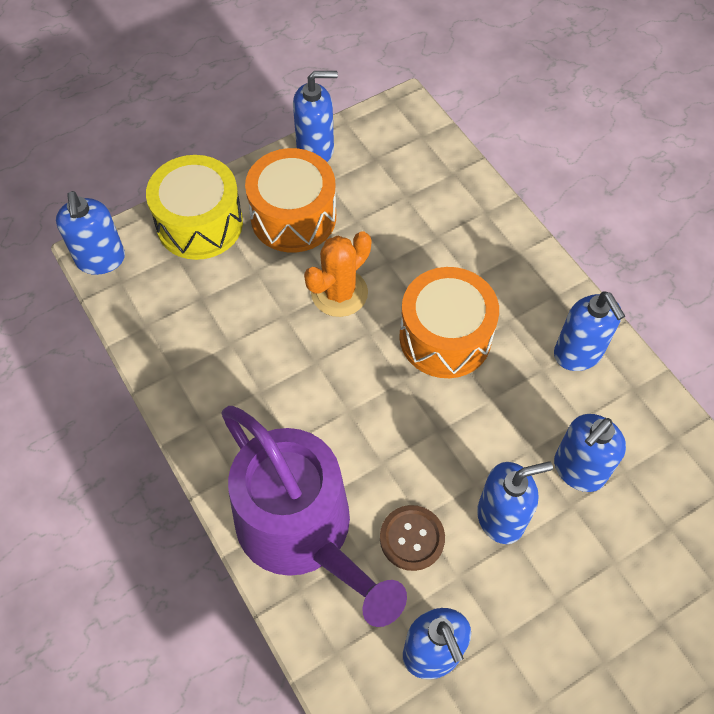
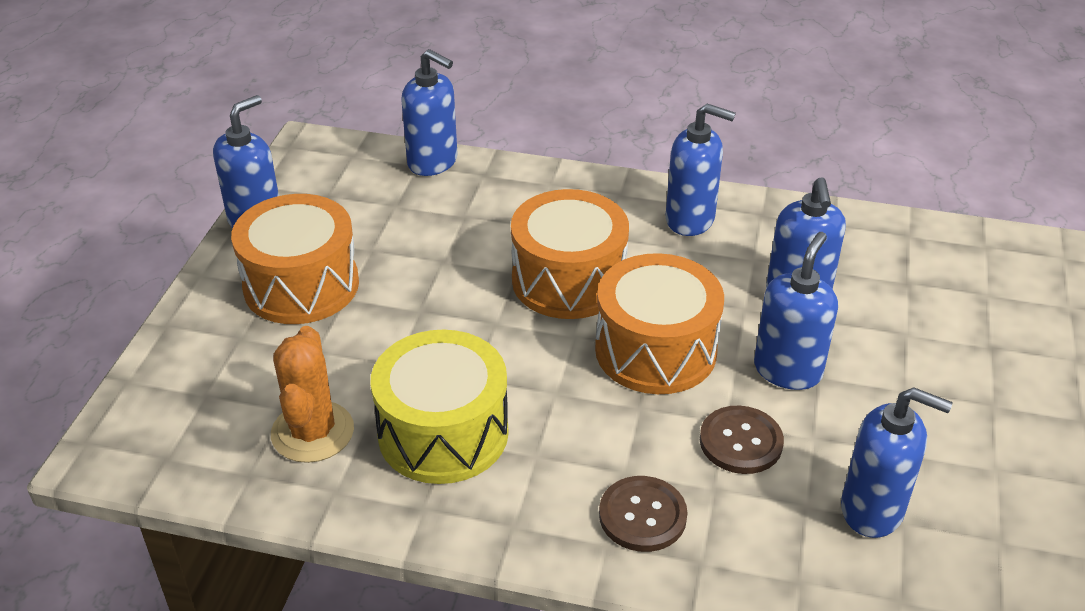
camera: 45 degrees left, 20 degrees down
blue soap dispenser [56,191,125,275] -> blue soap dispenser moved to [401,49,458,176]
yellow drum [146,155,243,260] -> yellow drum moved to [371,330,509,484]
purple watering can [222,406,407,627] -> brown button [599,476,687,552]
orange cactus [304,231,371,317] -> orange cactus moved to [271,326,354,463]
none -> orange drum [595,253,724,394]

